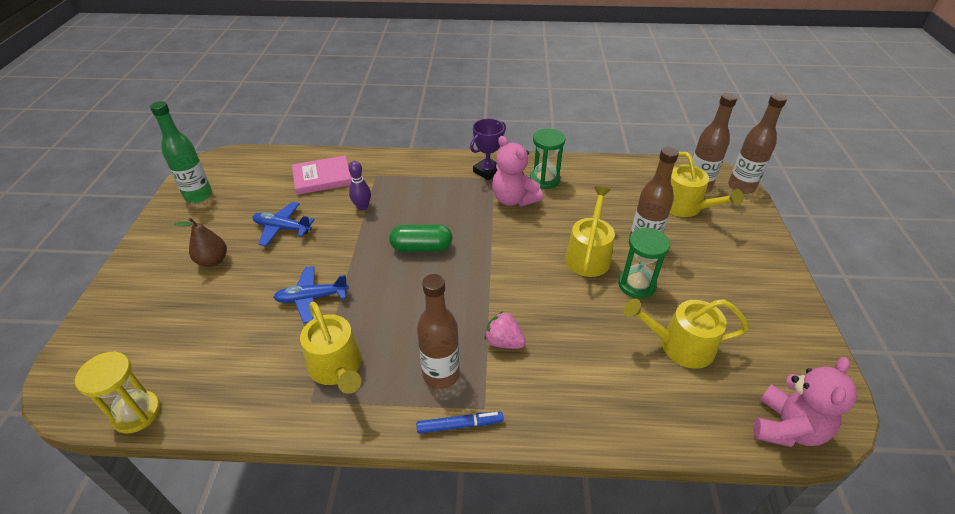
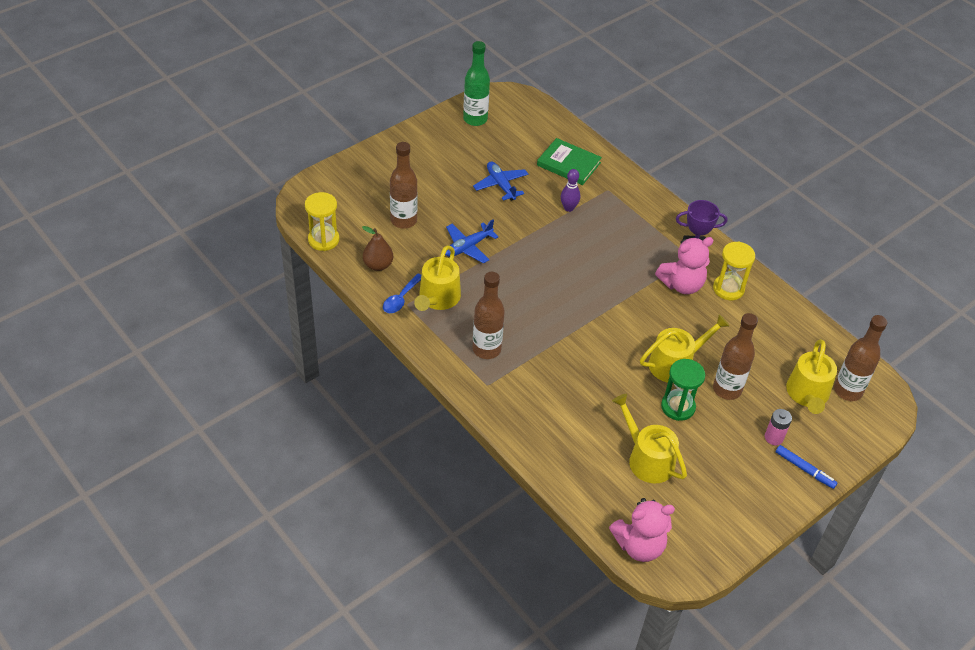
camera: 45 degrees right, 5 degrees up
brown pear [174,218,227,267] -> brown pear moved to [362,226,393,271]
blue plane [273,266,349,324] -> blue plane turned 75 degrees counterclockwise [445,219,498,264]
pink book [292,155,351,195] -> green book [537,138,602,185]
green capsule [389,224,453,252] -> none
blue marker [416,412,504,434] -> blue marker moved to [776,445,837,489]
pink strawberry [485,311,526,349] -> none
pink teddy bear [492,136,543,206] -> pink teddy bear turned 120 degrees counterclockwise [655,237,714,294]
green hourglass [530,129,565,189] -> yellow hourglass [713,242,755,300]
brown bottle [728,93,787,194] -> brown bottle moved to [390,142,418,229]
none -> blue spoon [383,274,421,313]
none -> pink battery [765,409,792,445]

